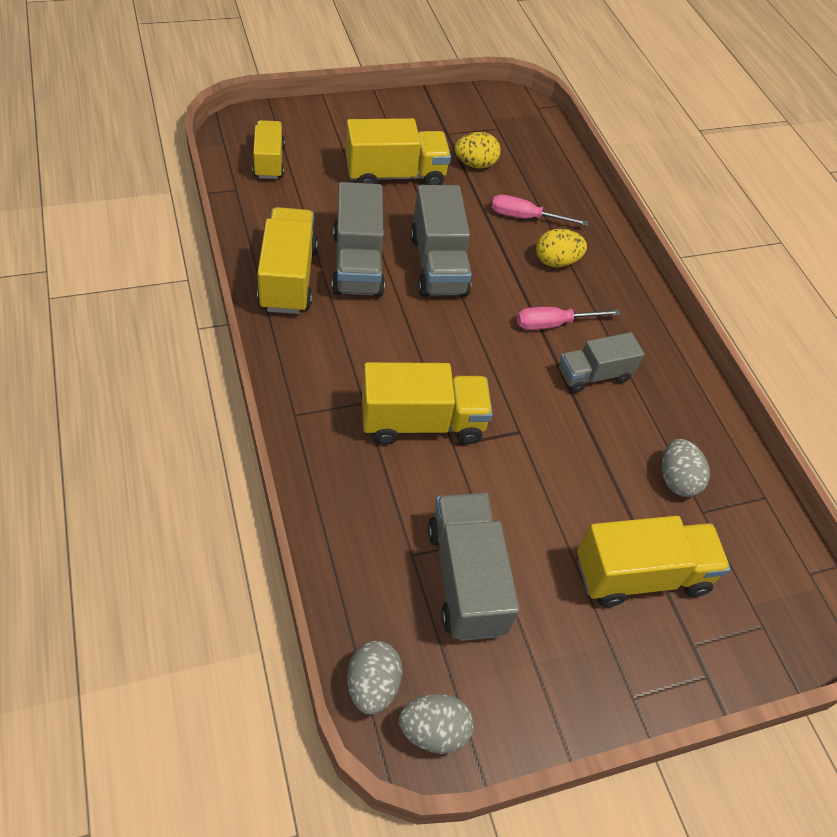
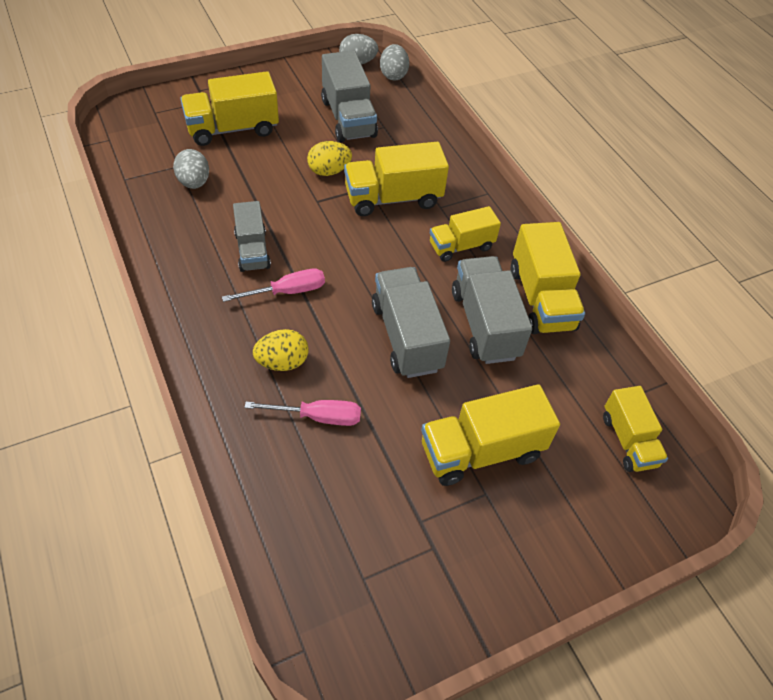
camera: 175 degrees right, 0 degrees up
yellow egg [454,132,501,169] -> yellow egg moved to [307,141,352,176]
grey truck [559,332,644,393] -> grey truck turned 105 degrees clockwise [233,201,271,272]
none -> yellow truck [430,206,501,262]

